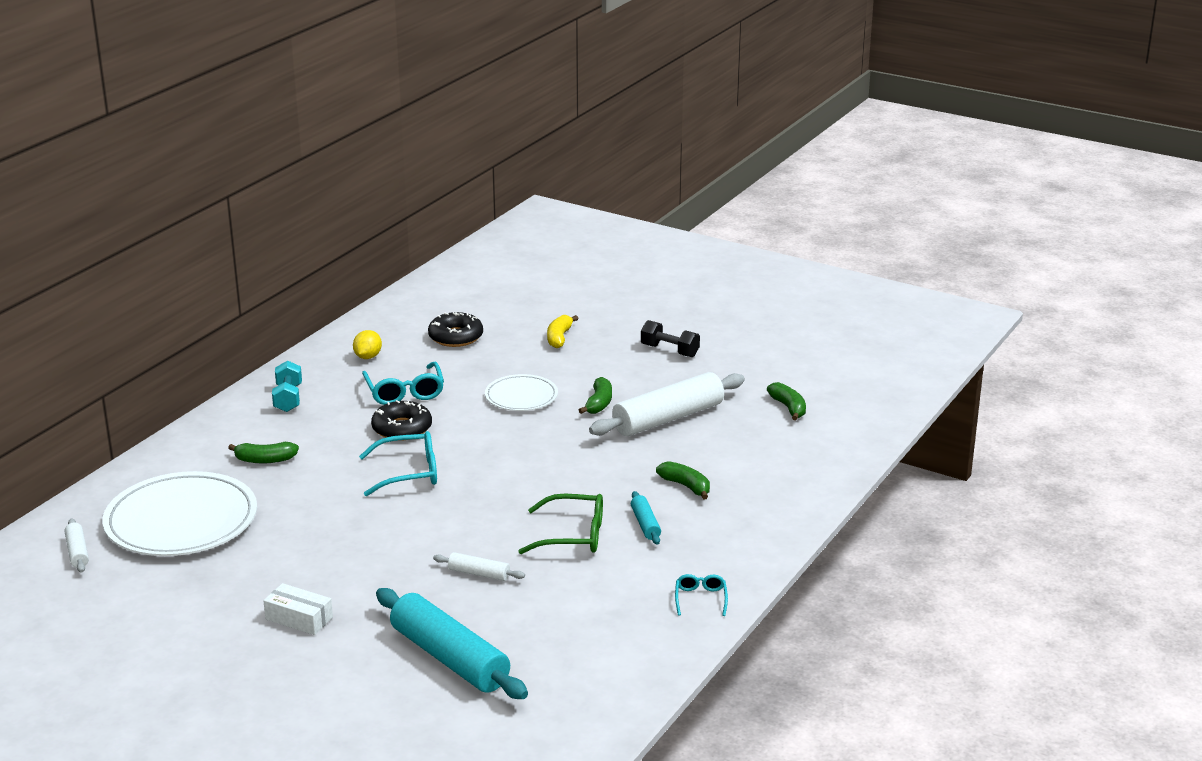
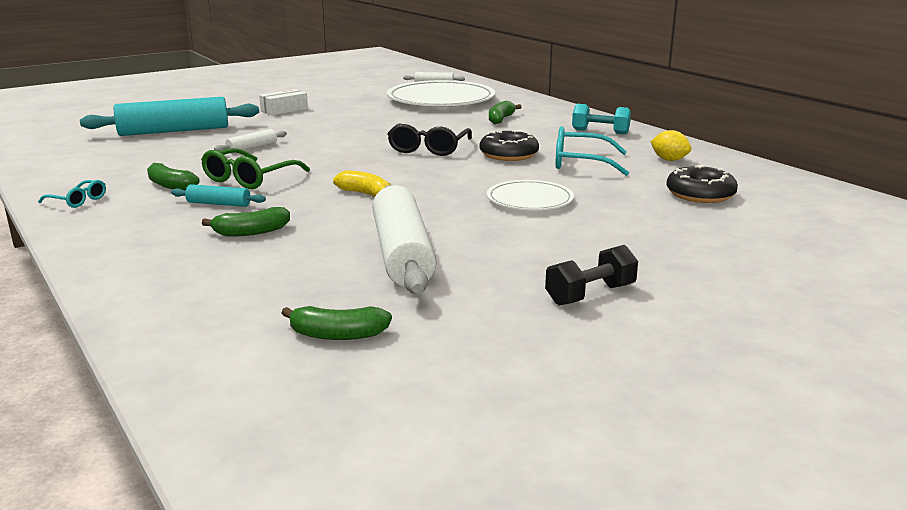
camera: 115 degrees right, 5 degrees down
turquoise glasses [359,431,437,496] -> black glasses [387,124,472,156]
yellow banana [547,315,579,348] -> yellow banana moved to [333,170,391,197]
green banana [579,377,612,414] -> green banana moved to [147,163,199,191]

